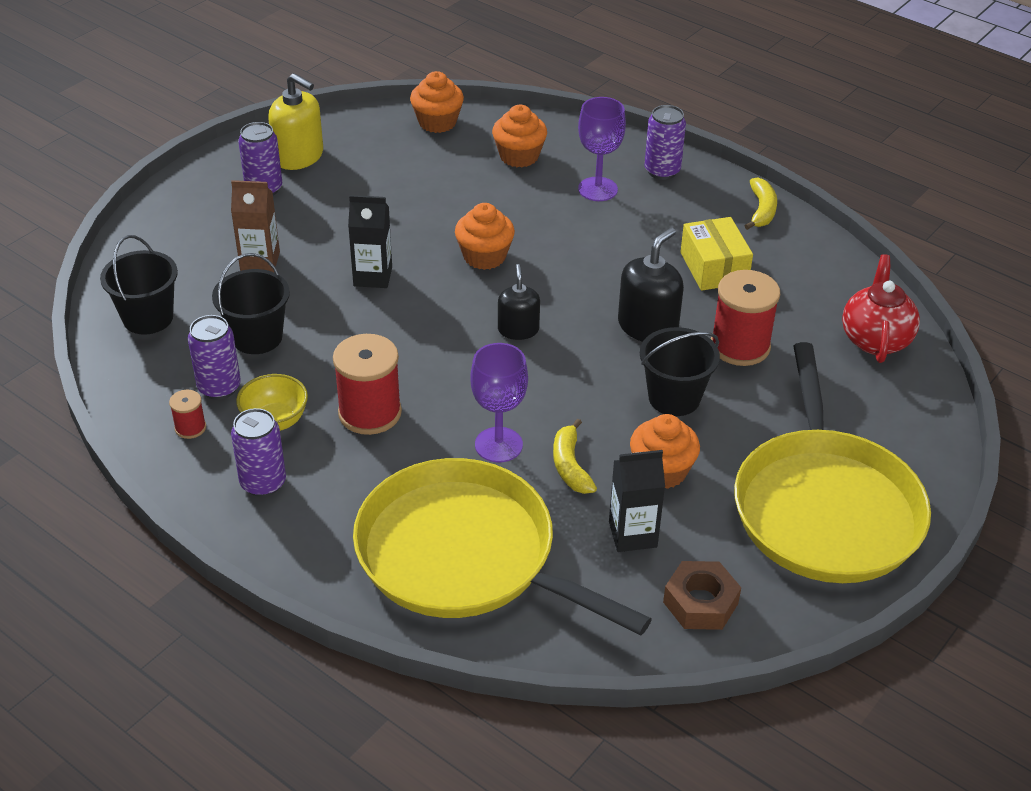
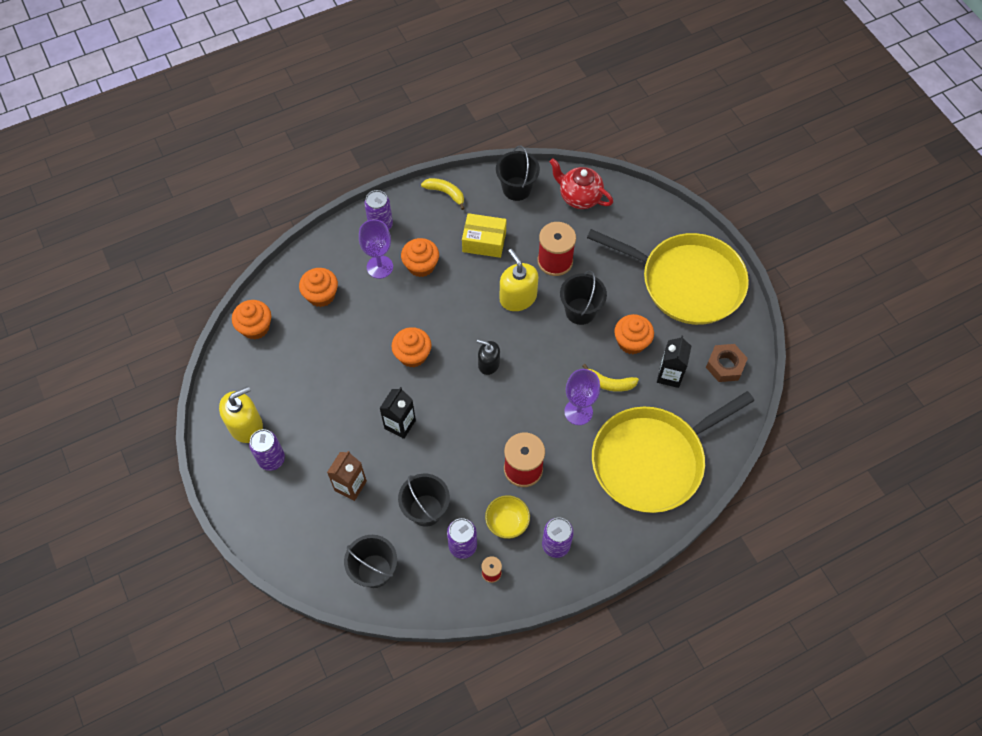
camera: 65 degrees left, 20 degrees up
black soap dispenser [618,228,684,342] -> yellow soap dispenser [500,249,538,311]
none -> orange cupcake [401,238,439,277]
none -> black bucket [496,145,540,201]

